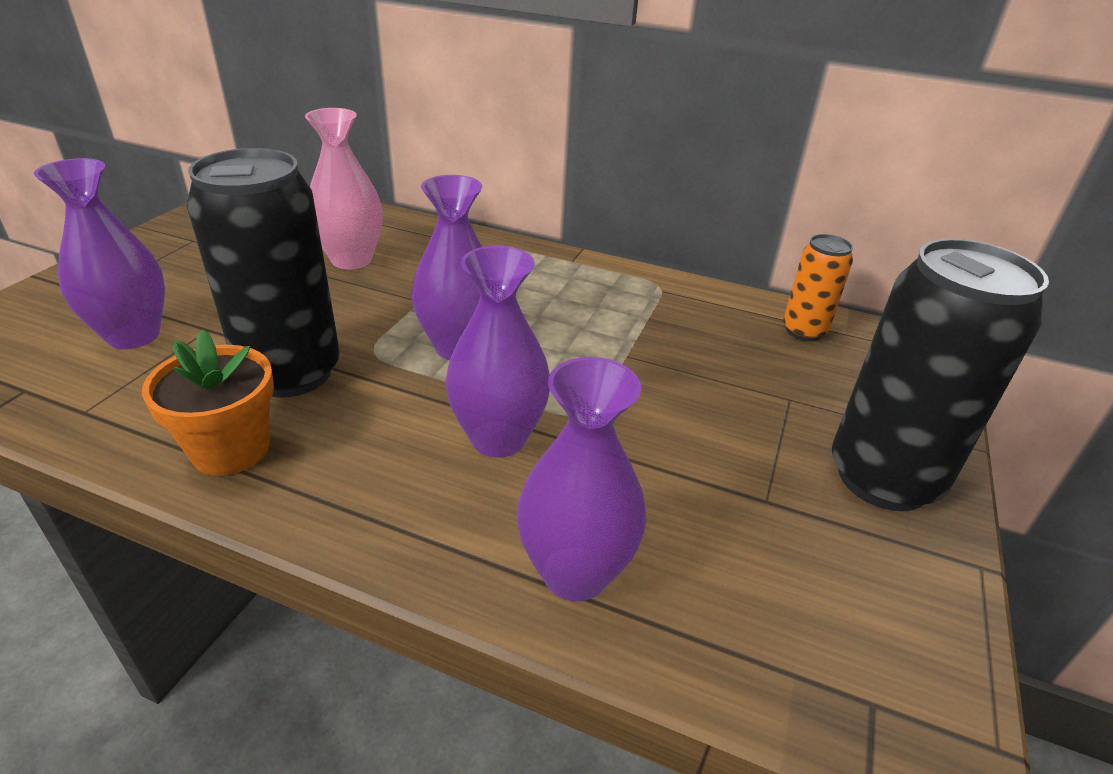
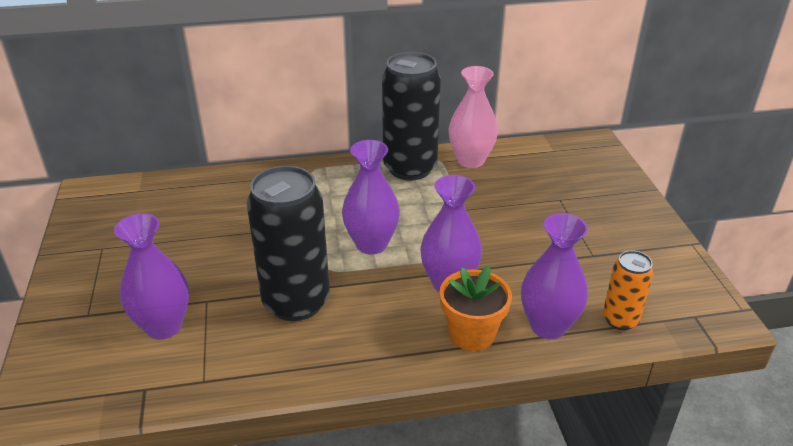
camera: 30 degrees left, 0 degrees up
orange flower pot [142,329,274,476] -> orange flower pot moved to [440,266,512,351]
pink vase [305,108,383,269] -> pink vase moved to [449,66,498,168]
orange can [783,234,853,341] -> orange can moved to [603,250,653,330]
black can [832,238,1049,511] -> black can moved to [382,52,441,181]

